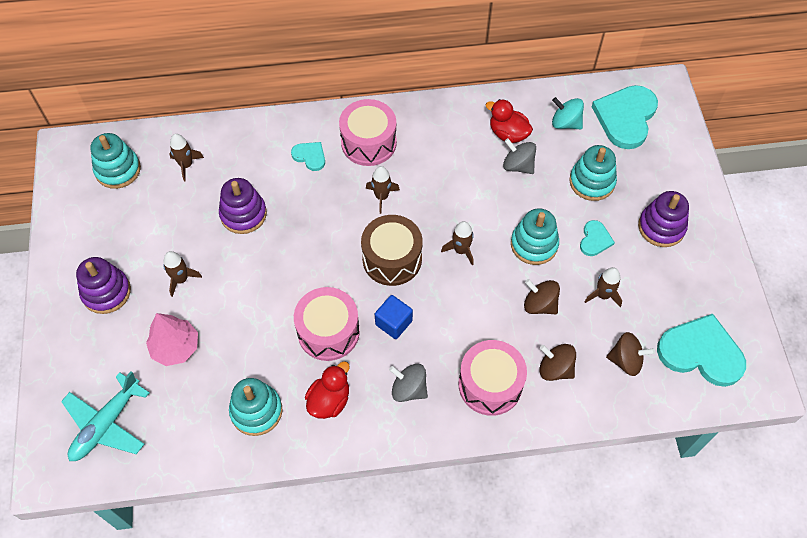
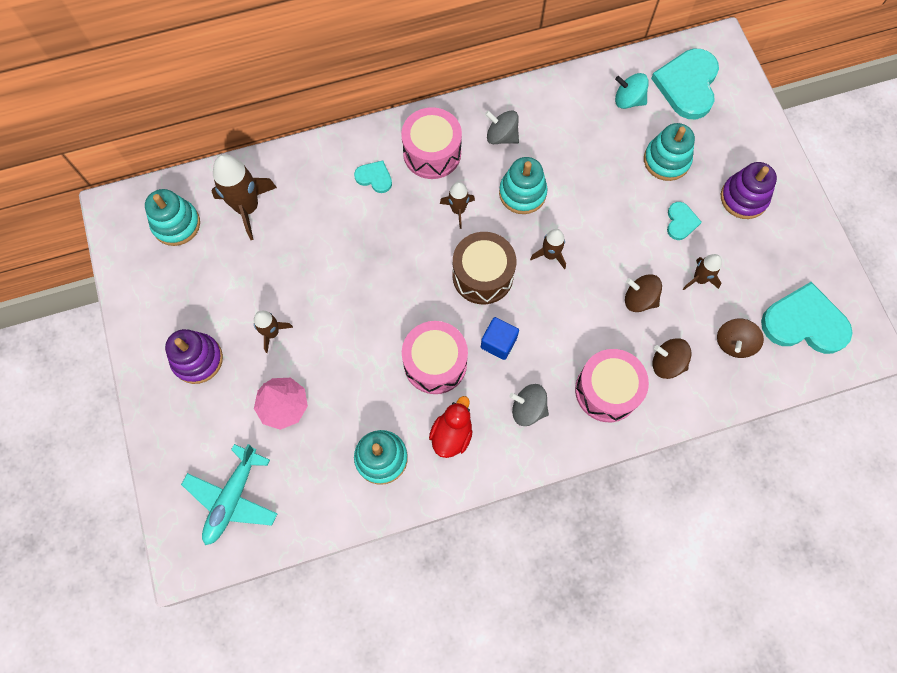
camera: 10 degrees left, 10 degrees up
brown rocket [169,134,204,182] -> brown rocket [211,154,277,240], size x1.78
purple stacking toy [219,178,267,234] -> none
red duck [486,99,533,143] -> none
grey spinning top [503,138,536,174] -> grey spinning top moved to [485,110,519,144]
turquoise stacking toy [511,208,559,265] -> turquoise stacking toy moved to [499,157,548,214]
brown spinning top [606,332,655,376] -> brown spinning top turned 120 degrees clockwise [717,319,764,358]

